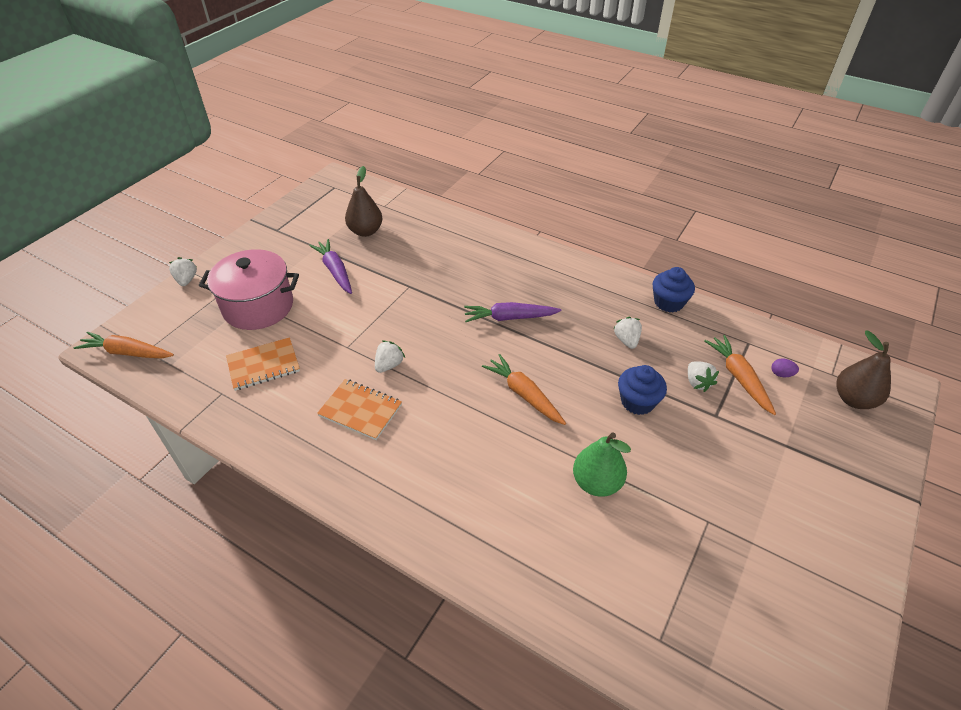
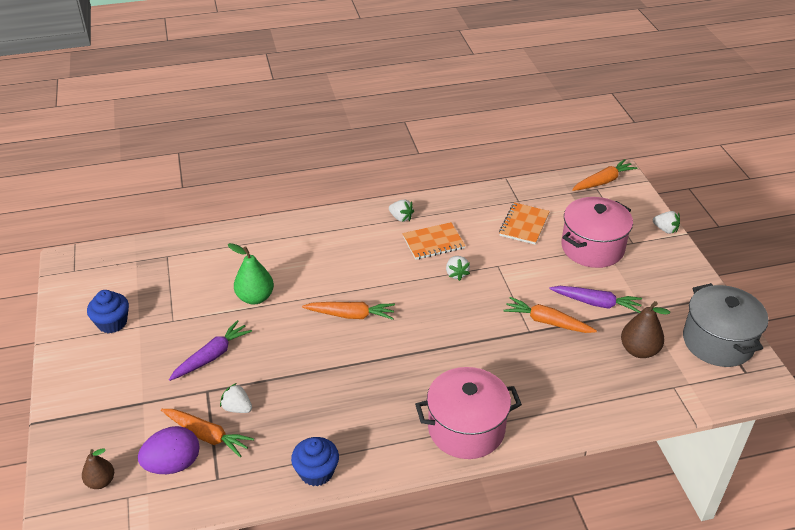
camera: 135 degrees right, 5 degrees down
purple carrot [464,302,562,322] -> purple carrot moved to [169,320,252,381]
white strawberry [613,317,642,349] -> white strawberry moved to [389,200,414,222]
blue cupcake [618,365,667,415] -> blue cupcake moved to [87,290,129,333]
purple egg [771,358,799,377] -> purple egg [138,426,200,474], size x2.33
brown pear [836,331,891,409] -> brown pear [82,449,114,489], size x0.65
none -> pink pot [415,367,522,459]
none -> orange carrot [503,297,597,333]
none -> grey pot [683,283,768,367]

